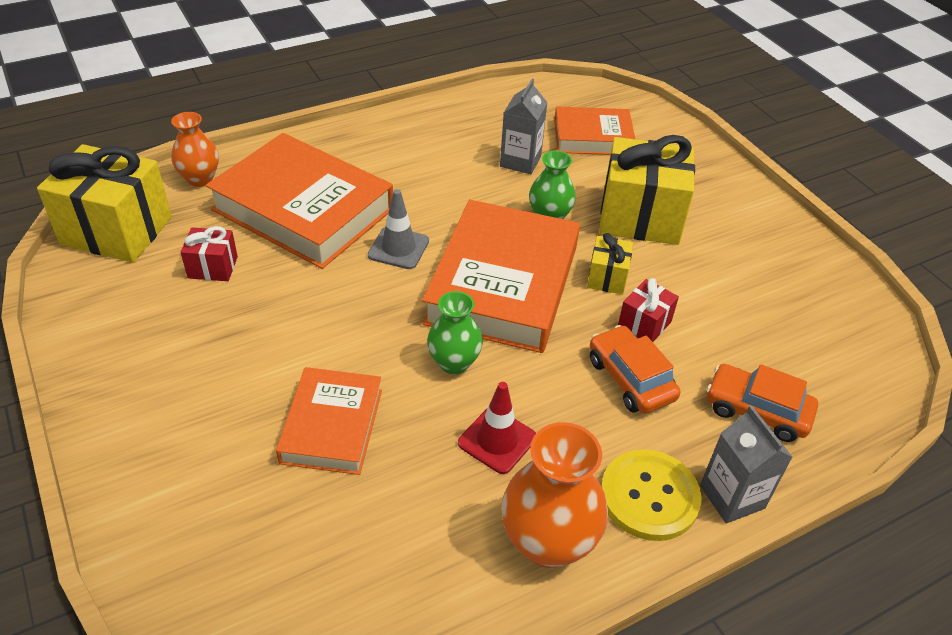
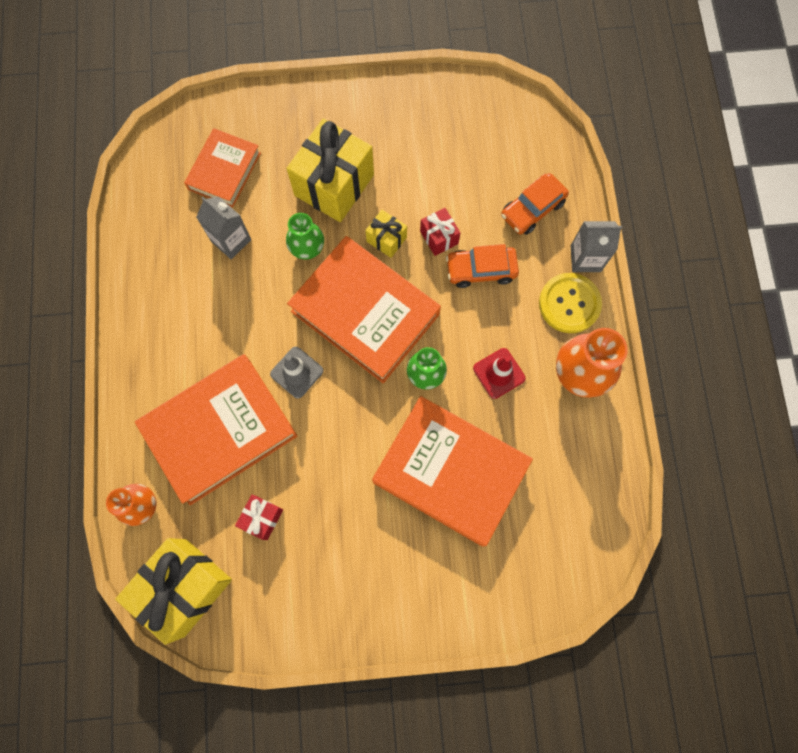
camera: 65 degrees left, 30 degrees up
orange book [276,367,382,475] -> orange book [372,396,533,547], size x1.73

